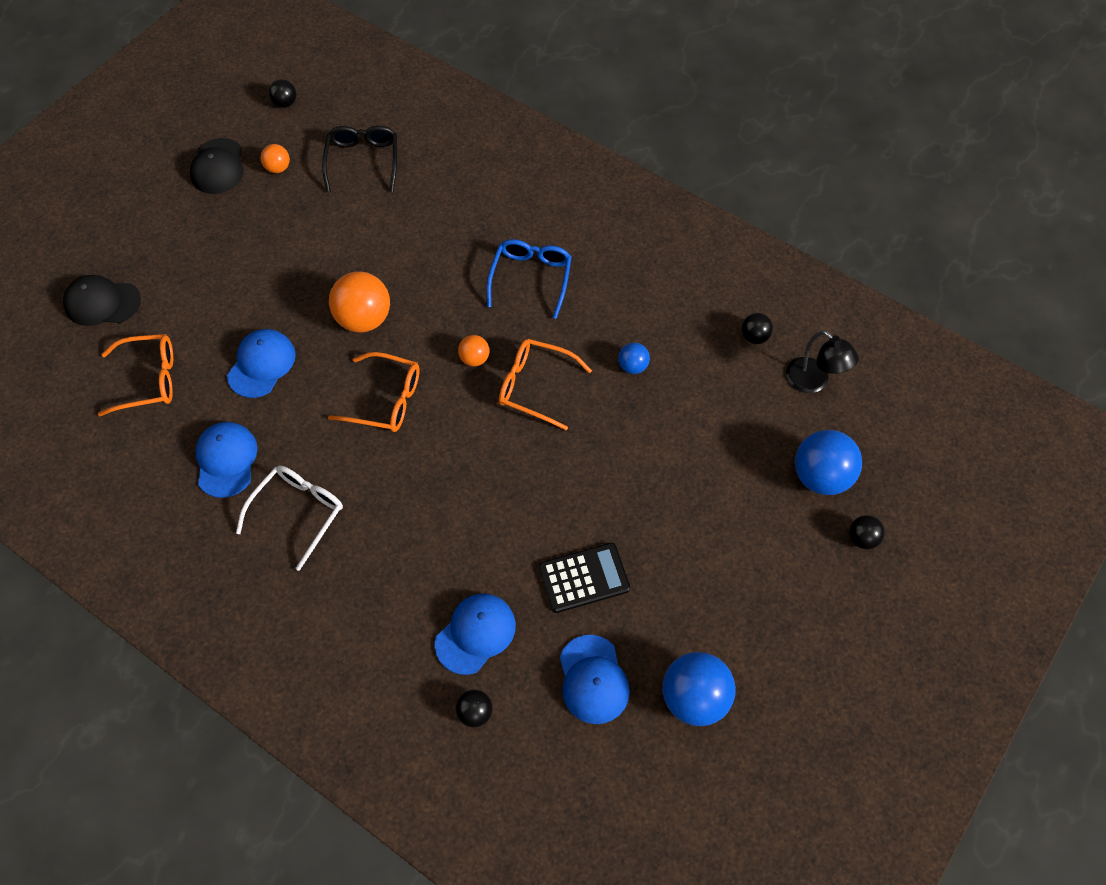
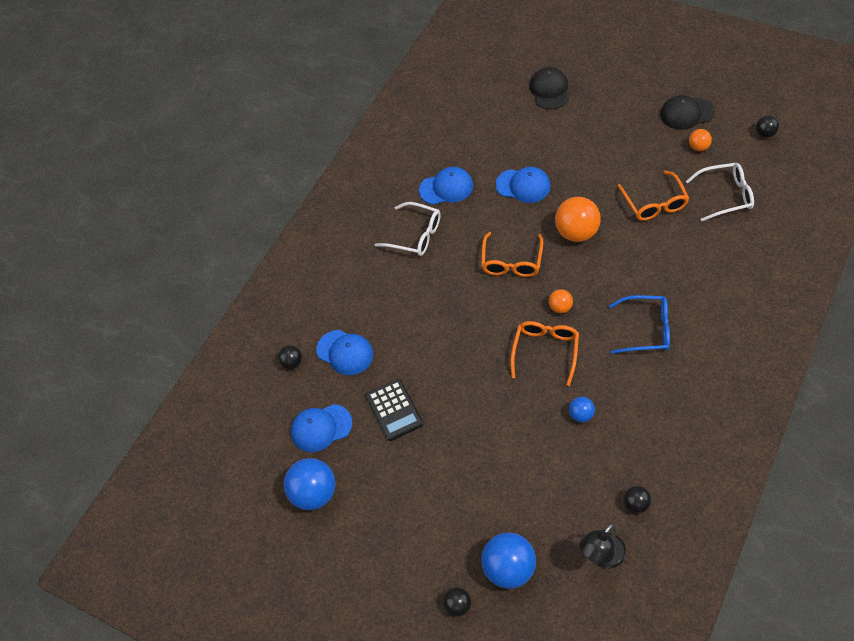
camera: 90 degrees right, 5 degrees down
orange glasses [98,334,173,416] -> orange glasses moved to [618,171,689,221]
black glasses [322,126,397,192] -> white glasses [685,163,754,222]

